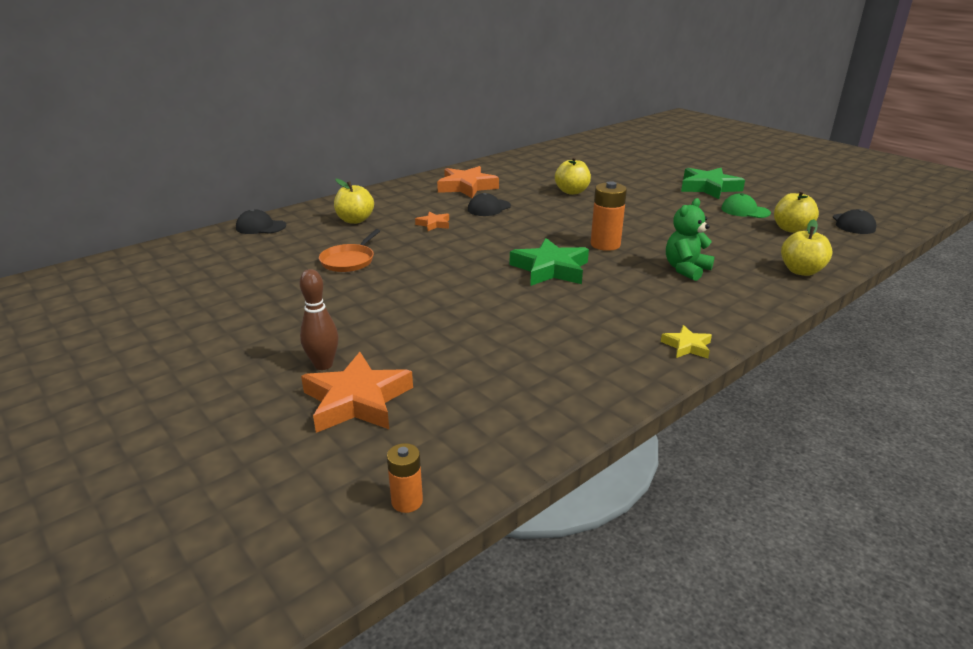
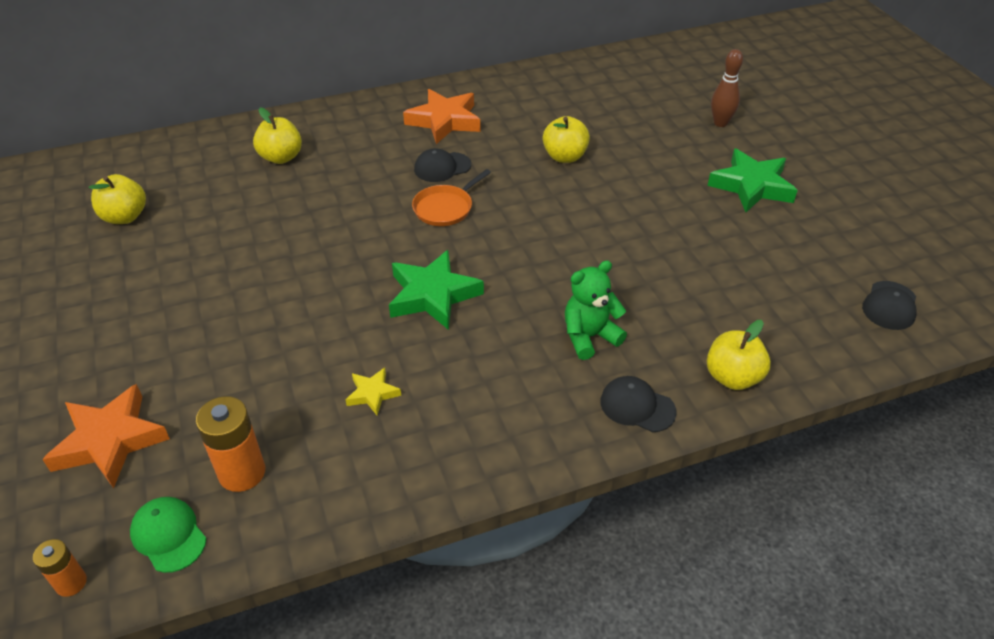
camera: 20 degrees right, 15 degrees up
black cap [236,209,286,234] -> black cap moved to [600,376,677,432]
brown bowling pin [300,269,339,370] -> brown bowling pin moved to [711,49,743,127]
orange pan [319,229,380,272] -> orange pan moved to [412,169,491,226]
orange star [415,212,449,231] -> none
orange battery [591,181,627,251] -> orange battery moved to [196,396,265,492]
yellow star [661,325,712,358] -> yellow star moved to [346,367,401,415]
green cap [721,193,771,218] -> green cap moved to [130,497,207,573]
yellow apple [774,190,819,233] -> yellow apple moved to [89,174,146,224]

